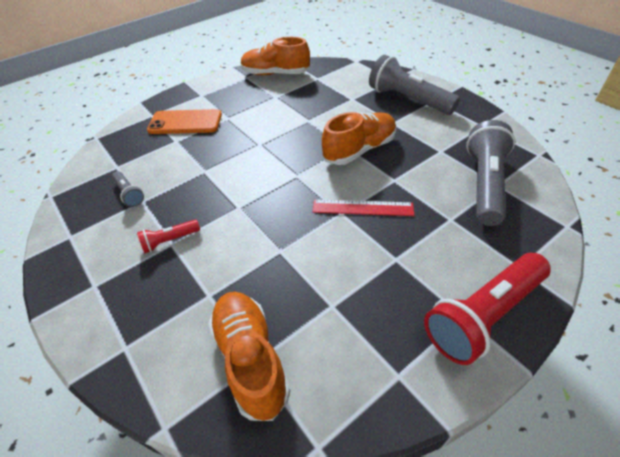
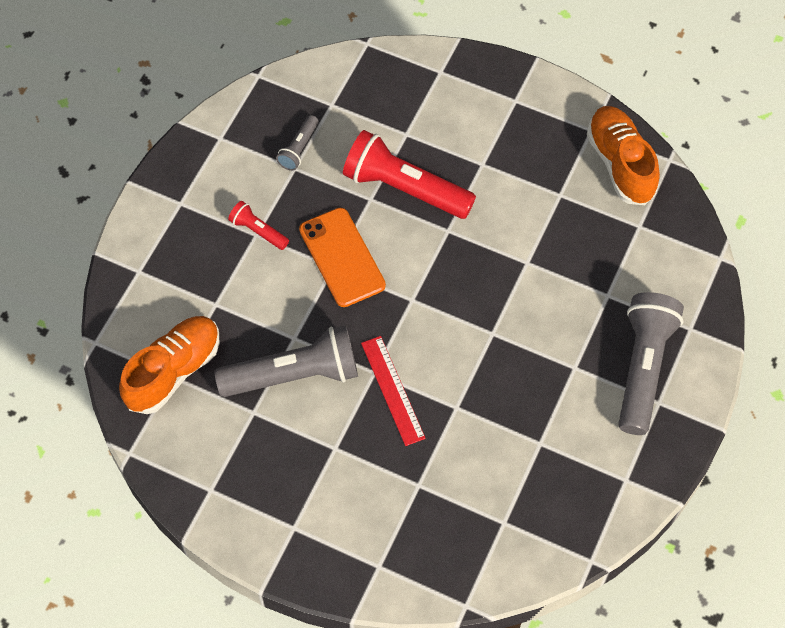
camera: 60 degrees right, 15 degrees up
orange phone [147,109,222,134] -> orange phone moved to [299,208,386,307]
orange shoe [322,112,396,165] -> none
red flashlight [424,253,551,365] -> red flashlight moved to [343,130,476,219]
grey flashlight [466,120,515,226] -> grey flashlight moved to [214,325,358,397]

